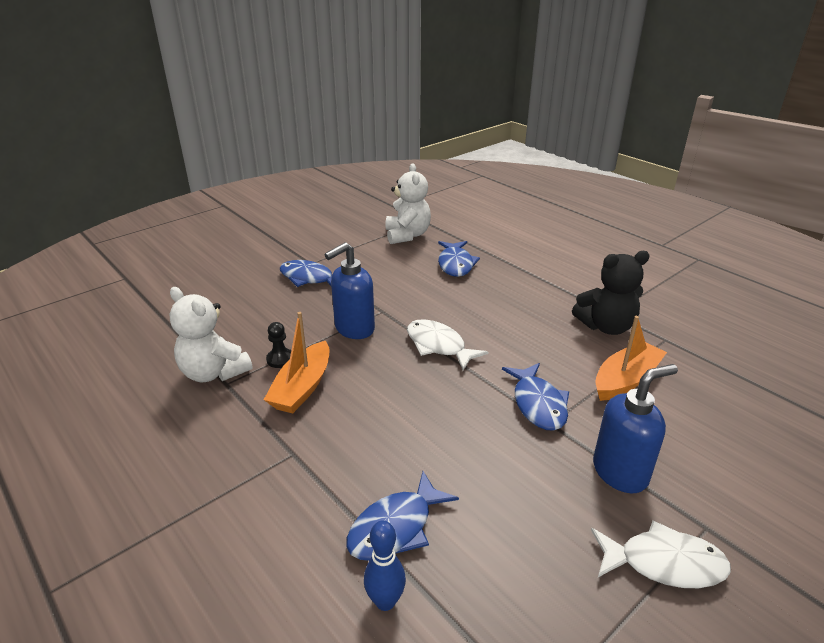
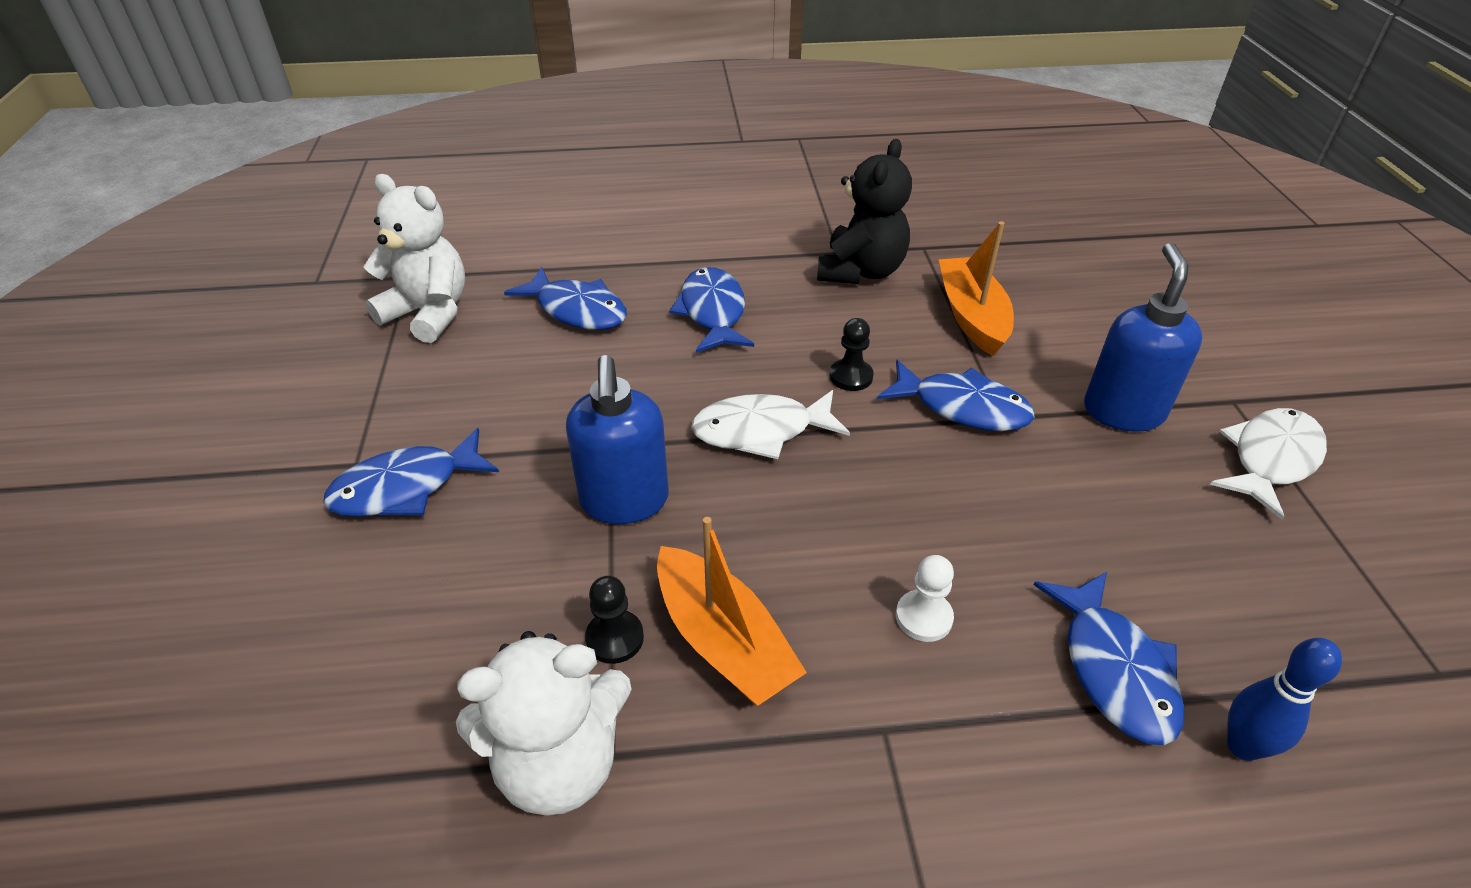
camera: 55 degrees left, 10 degrees up
none -> blue fish [669,267,754,353]
none -> black pawn [830,318,874,391]
none -> white pawn [896,555,954,642]

